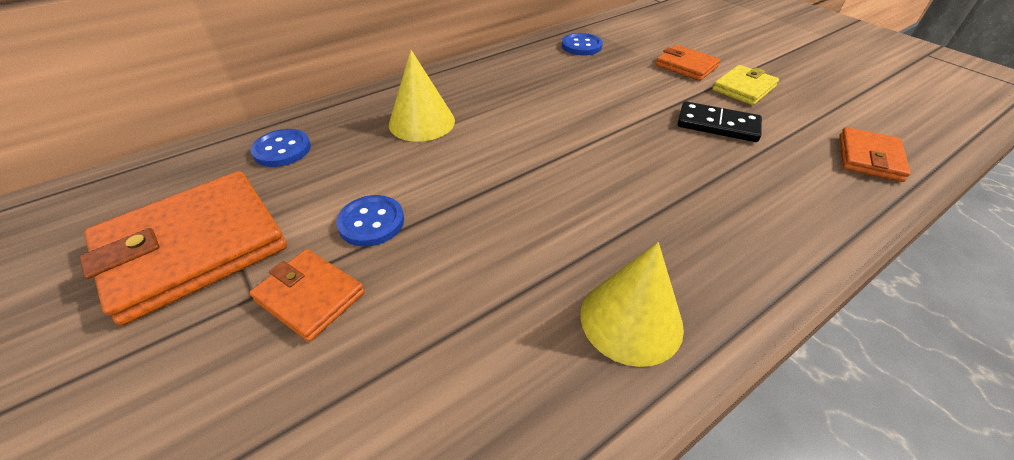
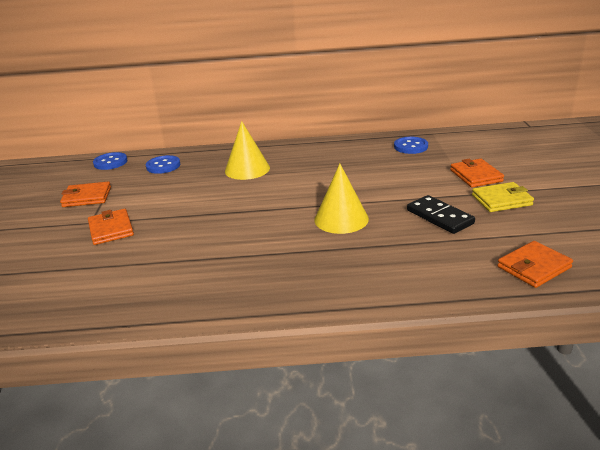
camera: 35 degrees right, 15 degrees down
orange wallet [80,171,287,325] -> orange wallet [60,182,111,207], size x0.52
blue button [336,195,404,246] -> blue button moved to [93,152,128,170]
yellow cone [580,242,684,367] -> yellow cone moved to [314,164,369,234]

